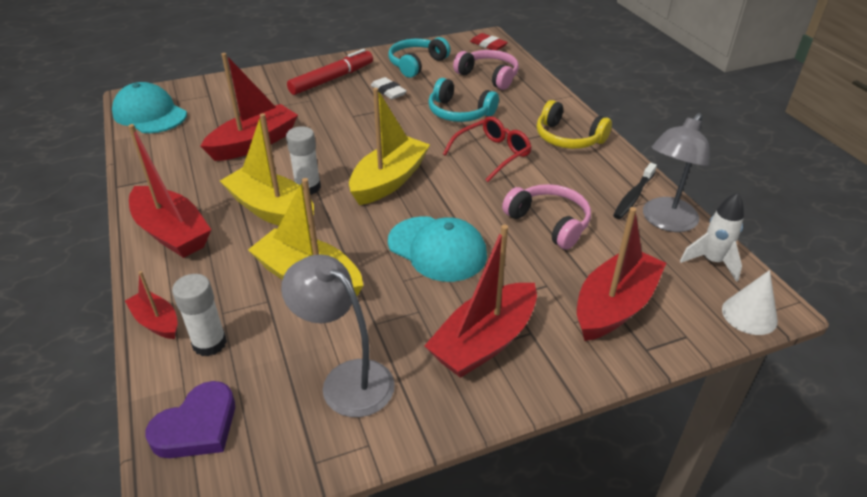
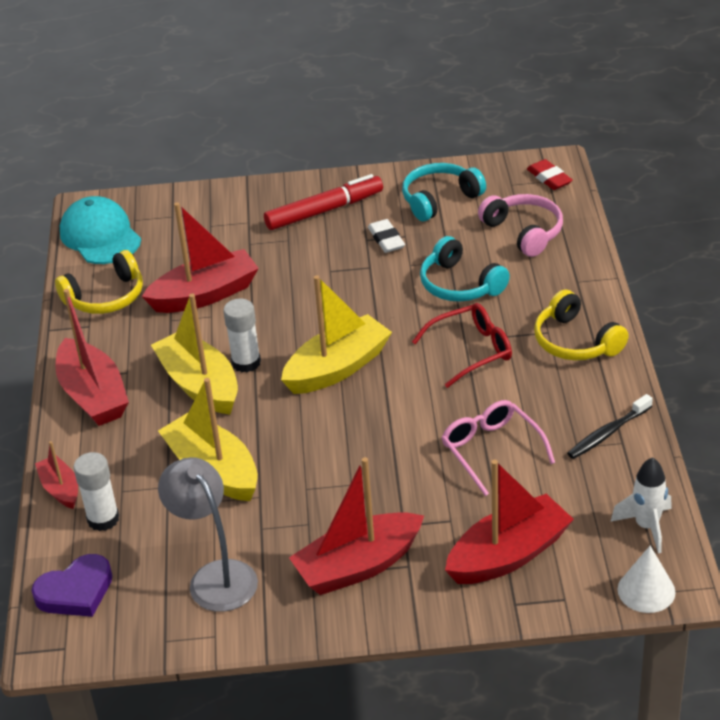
camera: 20 degrees right, 0 degrees up
turquoise cap [388,216,487,282] -> none
pink headphones [502,184,591,250] -> pink glasses [442,400,555,496]
grey lamp [643,113,709,232] -> none
none -> yellow headphones [55,250,143,314]

